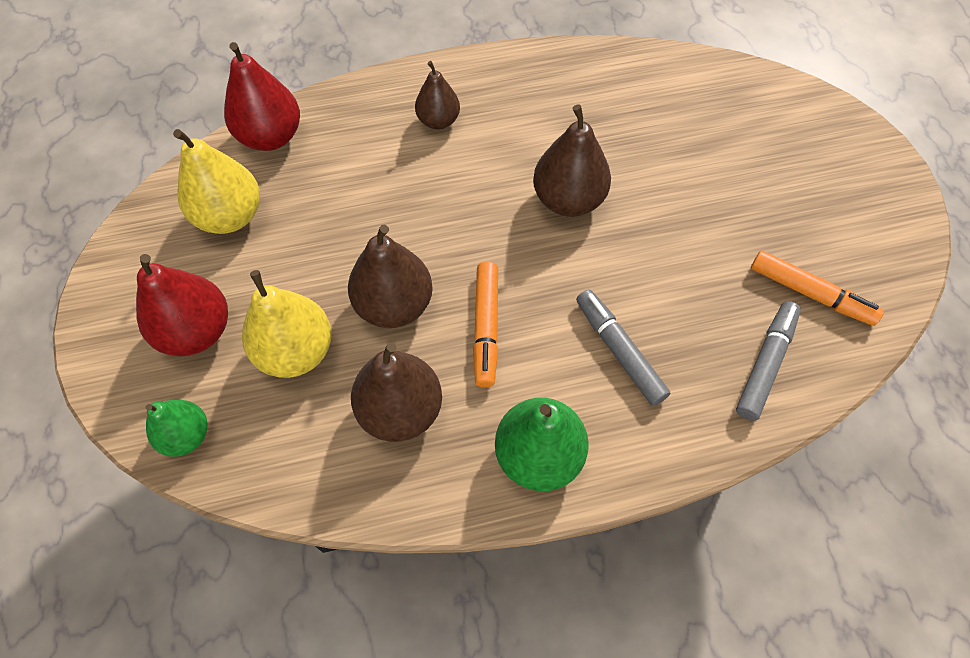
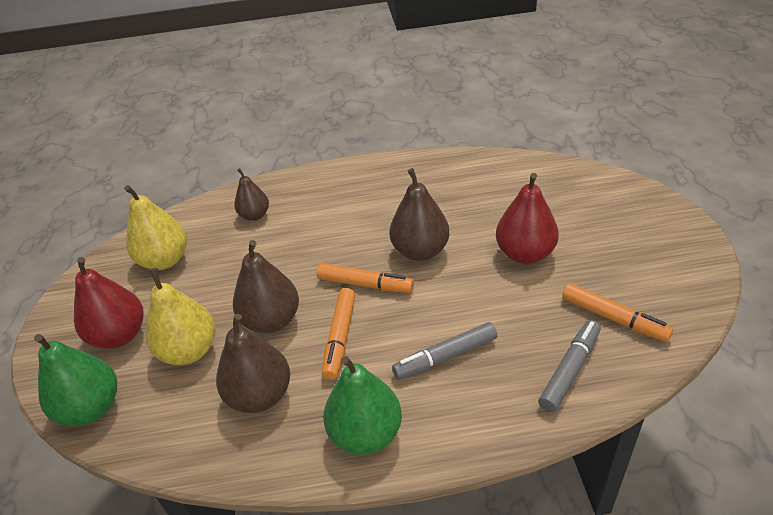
camera: 10 degrees right, 20 degrees down
green pear [145,400,207,457] -> green pear [34,334,117,426], size x1.58
red pear [224,42,300,151] -> red pear moved to [496,173,559,264]
brown pear [415,61,460,129] -> brown pear moved to [234,168,269,221]
grey marker [576,289,670,406] -> grey marker turned 90 degrees counterclockwise [392,322,497,380]
none -> orange marker [317,263,414,293]

